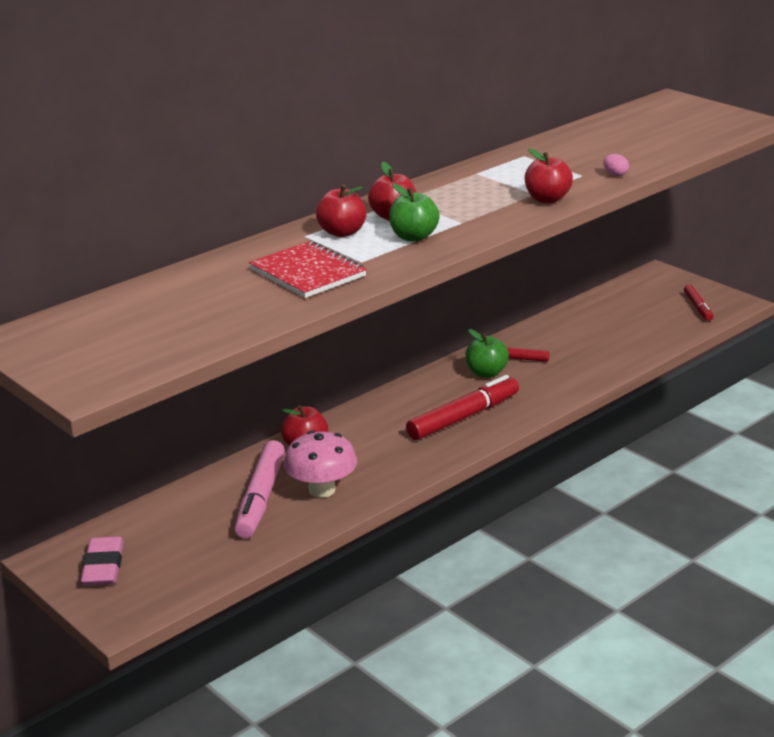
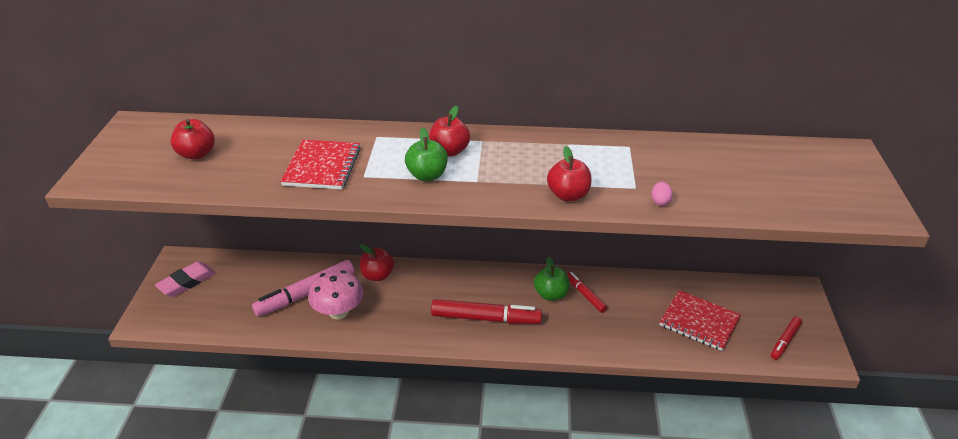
camera: 45 degrees right, 10 degrees up
red apple [316,185,366,237] -> red apple moved to [171,119,215,159]
none -> red notebook [659,290,741,351]

